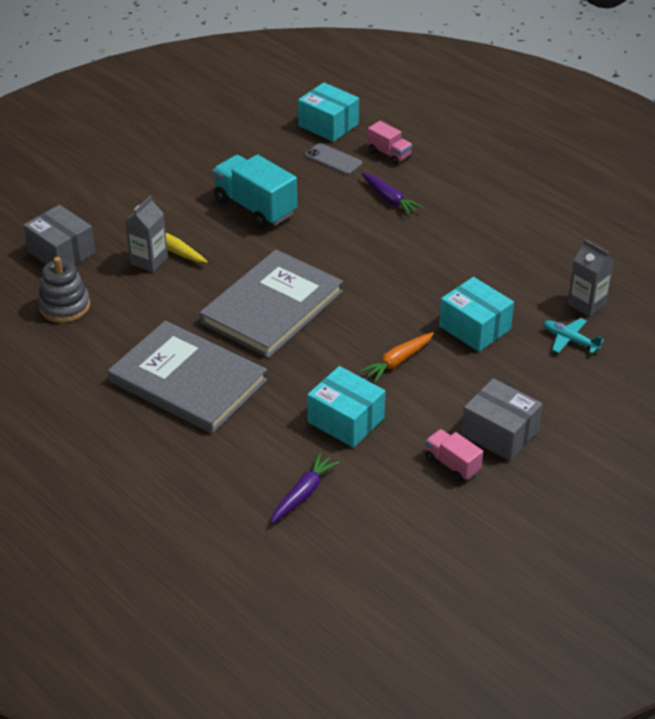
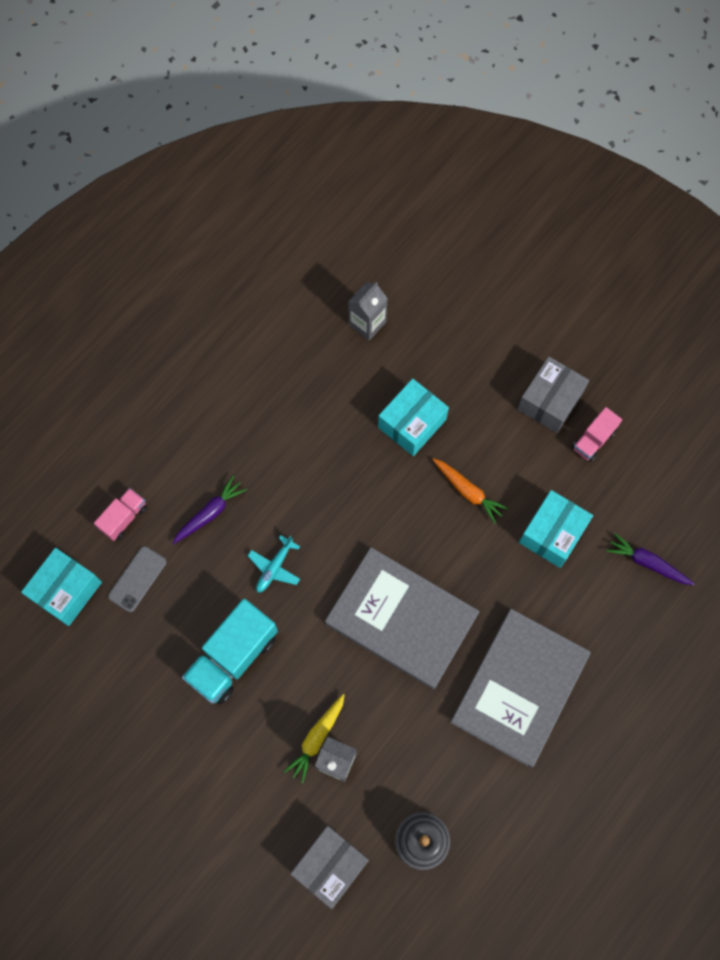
camera: 95 degrees left, 30 degrees up
turquoise plane [543,318,604,354] -> turquoise plane moved to [248,535,300,593]

